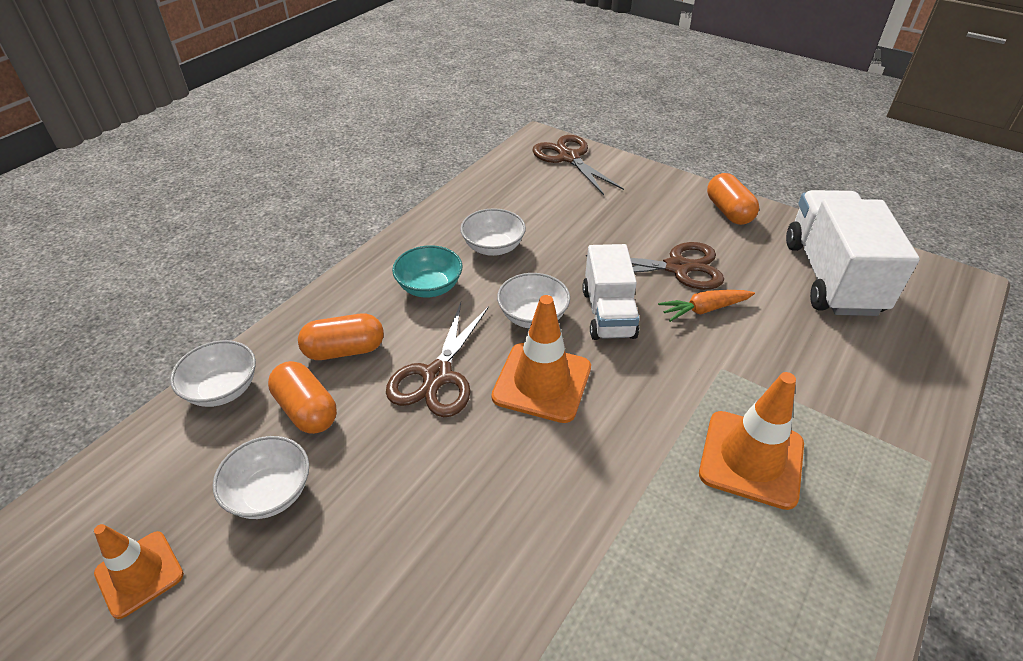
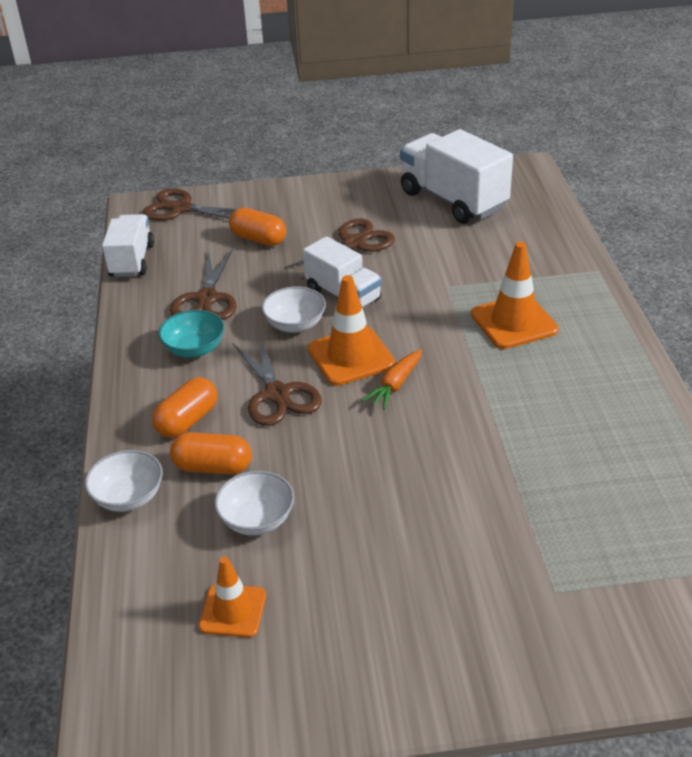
camera: 40 degrees left, 5 degrees down
white bowl [460,208,526,256] -> brown scissors [170,249,237,320]
orange carrot [658,290,755,322] -> orange carrot moved to [362,350,422,410]
orange capsule [707,173,759,225] -> orange capsule moved to [229,208,286,246]
none -> white truck [102,214,154,277]

